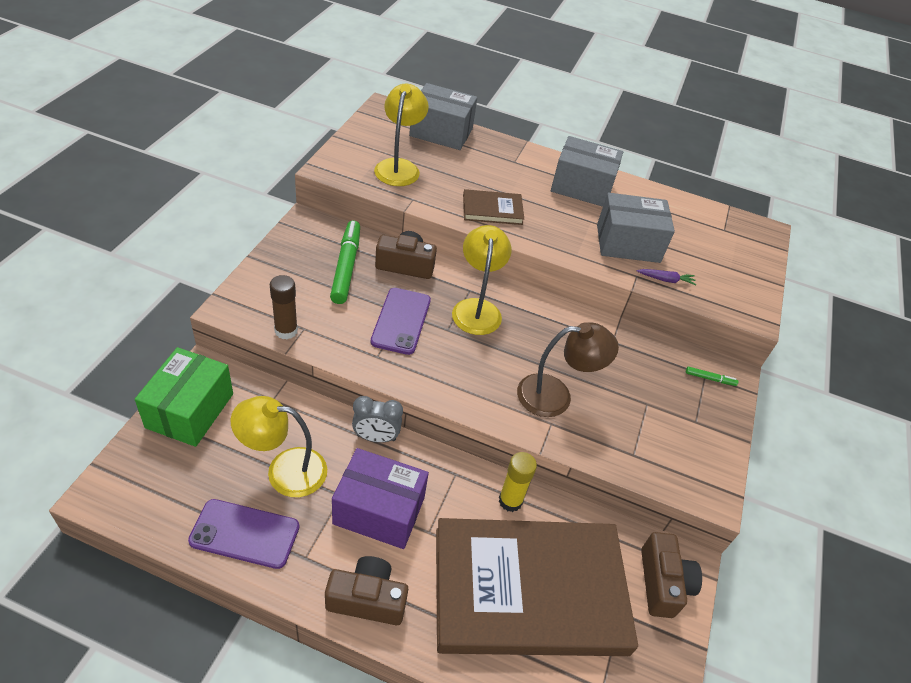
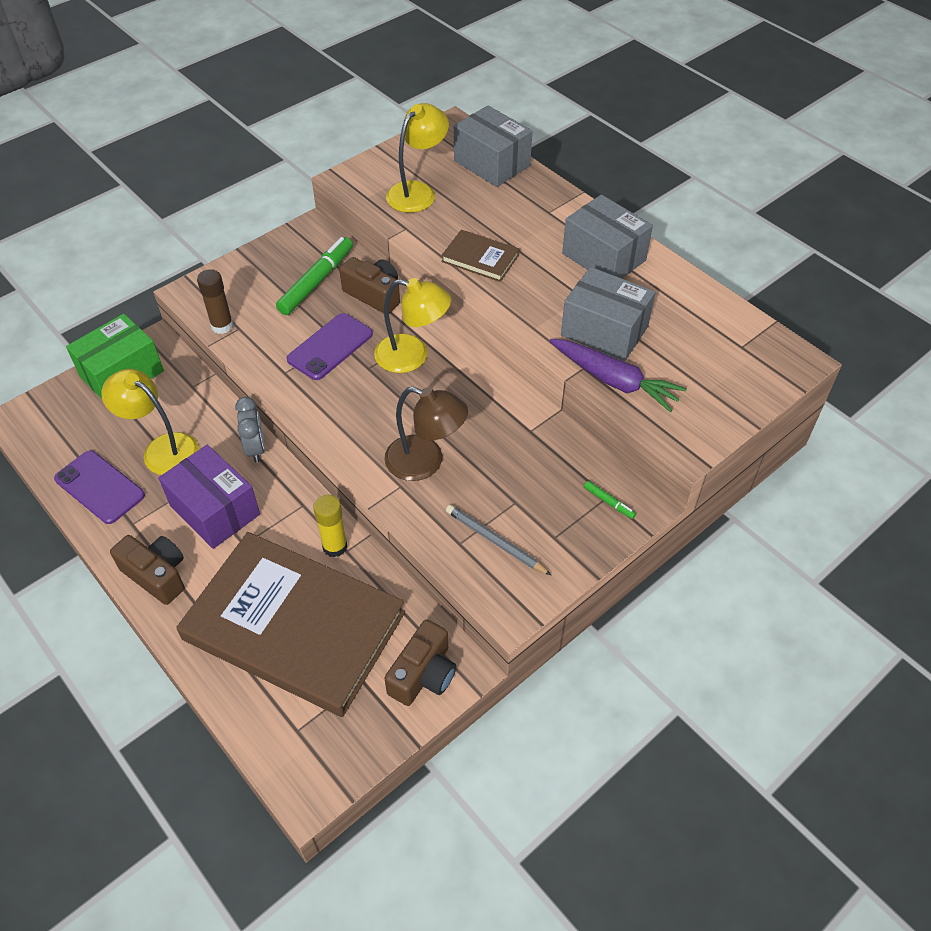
camera: 35 degrees right, 5 degrees up
grey clock [352,396,403,443] -> grey clock turned 135 degrees counterclockwise [235,397,265,463]
yellow lamp [452,225,512,335] -> yellow lamp turned 75 degrees clockwise [374,278,451,373]
purple carrot [637,269,697,285] -> purple carrot [550,339,687,413], size x2.08
none -> grey pencil [446,505,551,575]

